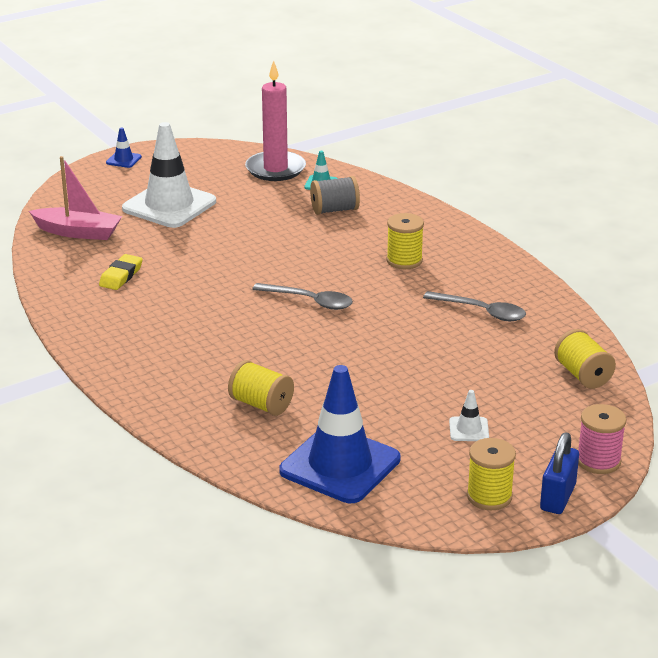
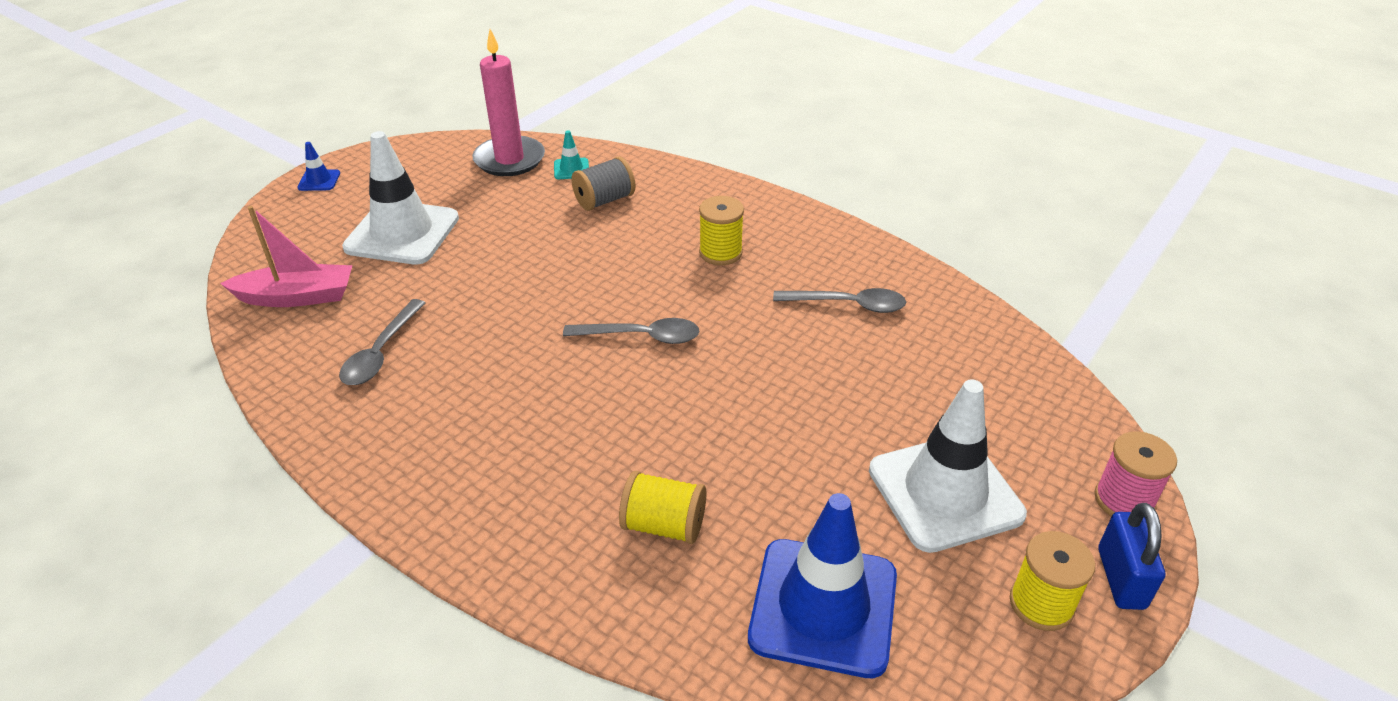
camera: 20 degrees left, 10 degrees up
yellow eraser [99,254,143,290] -> grey spoon [339,299,425,385]
white traffic cone [449,390,489,441] -> white traffic cone [869,379,1027,553], size x2.40
yellow spool [554,329,616,389] -> none

